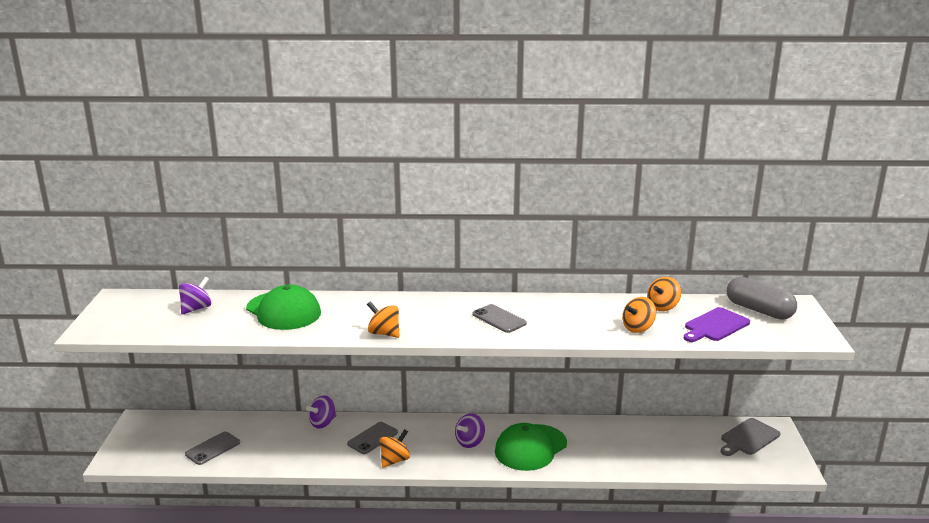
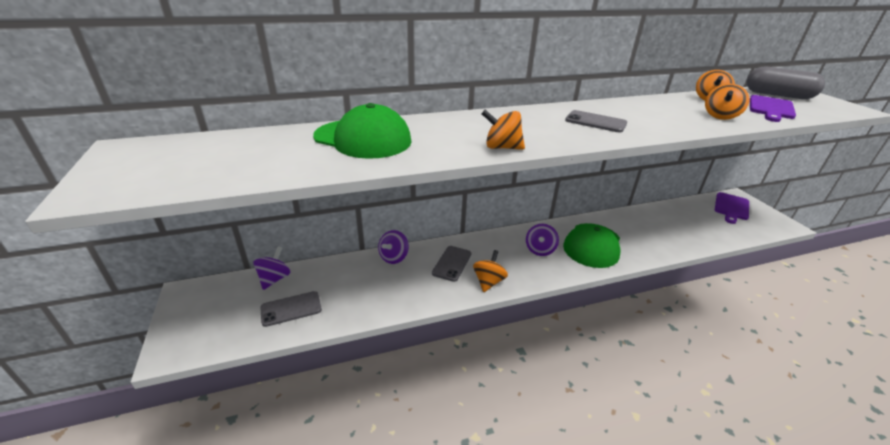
camera: 20 degrees left, 10 degrees up
purple spinning top [179,276,211,315] -> purple spinning top moved to [253,246,291,290]
grey phone [185,431,240,465] -> grey phone turned 45 degrees clockwise [260,291,322,327]
grey cutting board [720,418,780,456] -> purple cutting board [715,192,749,224]

